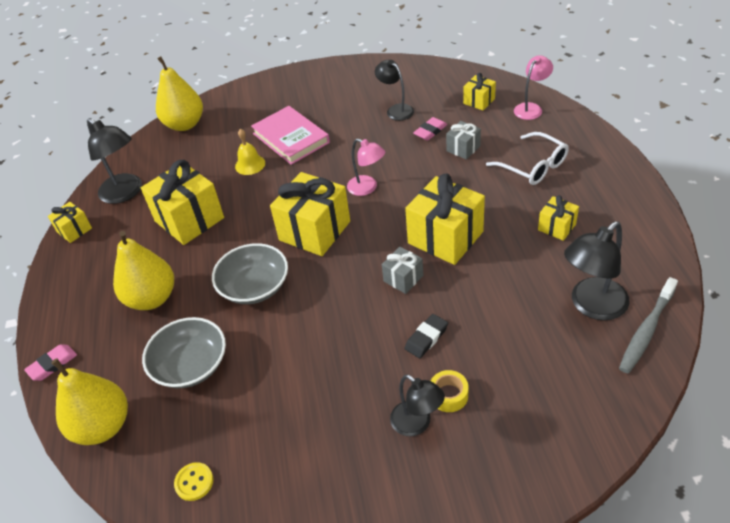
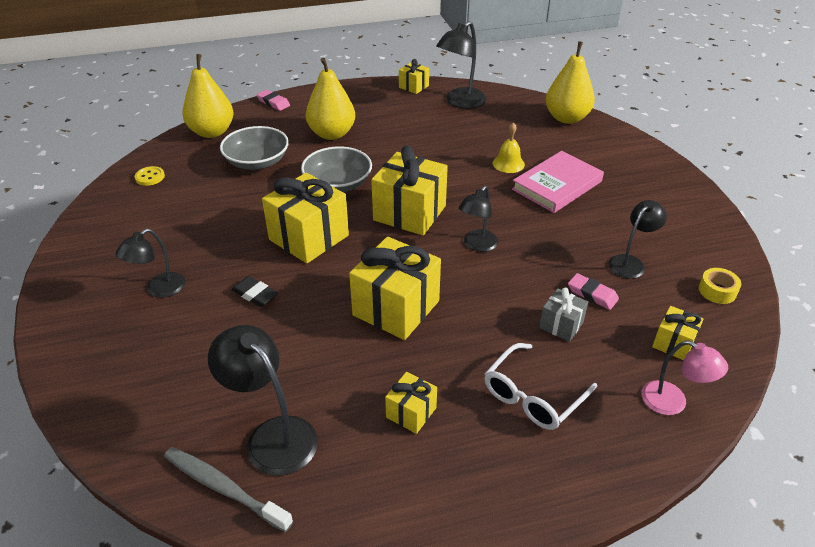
camera: 80 degrees right, 5 degrees down
yellow gift [141,160,224,245] -> yellow gift moved to [262,173,349,264]
pink lamp [347,139,385,196] -> black lamp [459,186,498,252]
grey gift [382,247,423,294] -> none
yellow tape [431,370,469,412] -> yellow tape moved to [699,268,741,304]

